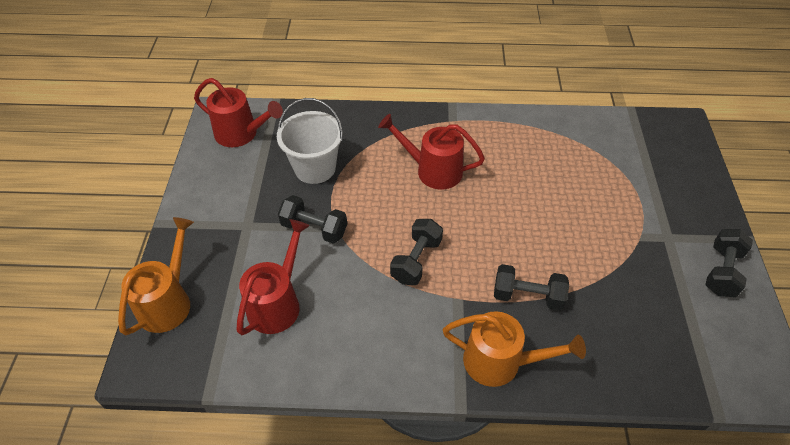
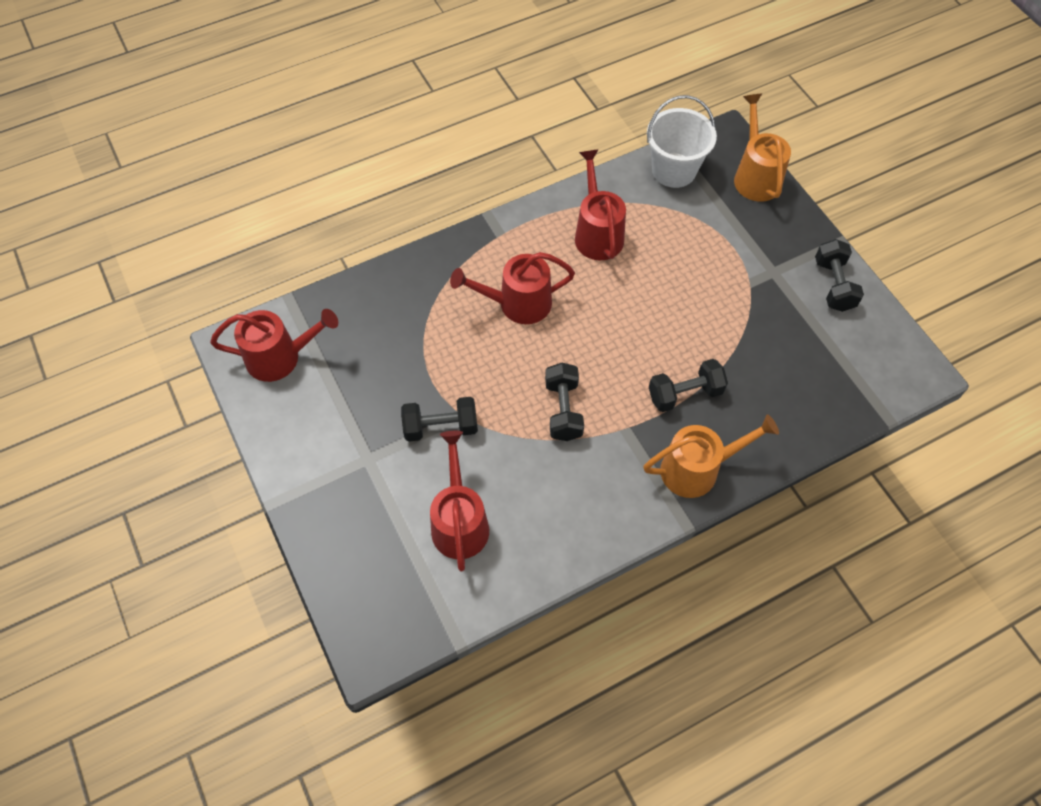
camera: 30 degrees left, 10 degrees up
orange watering can [118,217,194,335] -> orange watering can moved to [734,93,791,202]
white bucket [277,98,343,184] -> white bucket moved to [647,95,717,188]
none -> red watering can [575,149,626,260]

